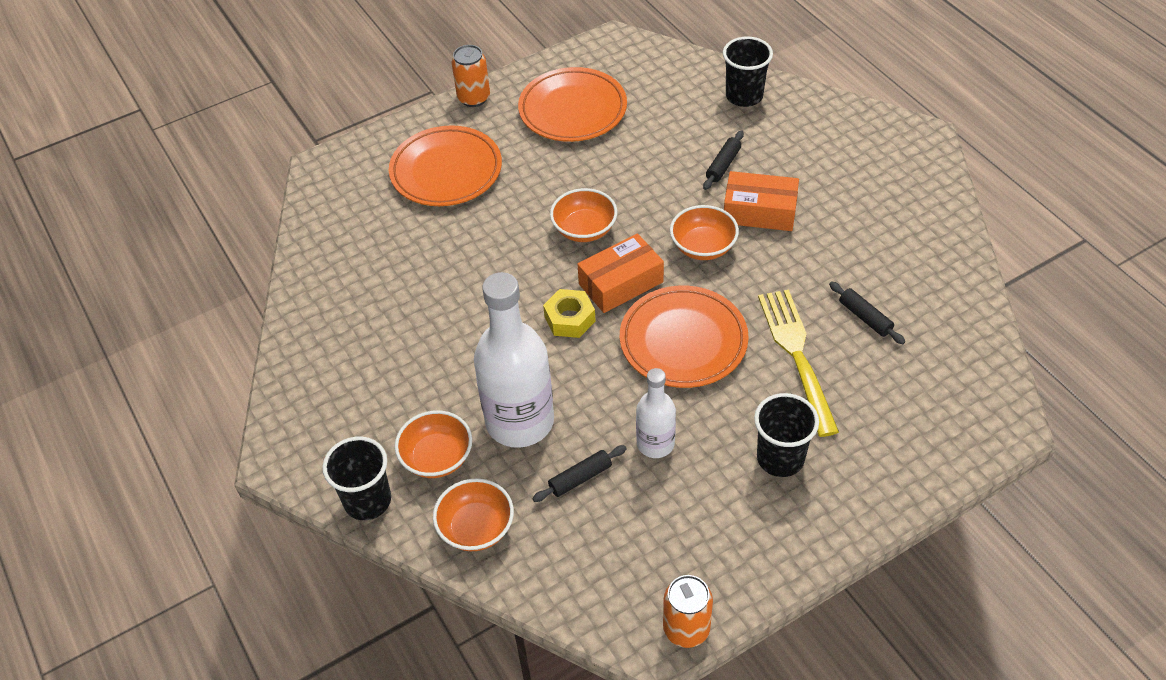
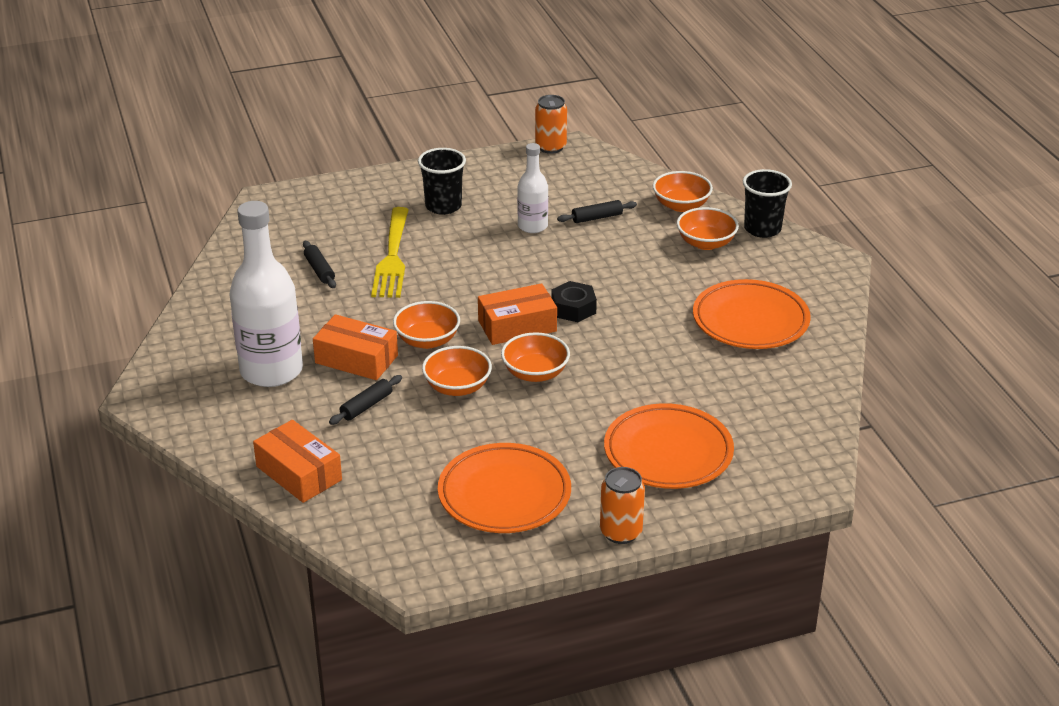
camera: 170 degrees left, 15 degrees down
white bottle [474,272,554,448] -> white bottle moved to [230,201,303,387]
yellow nut [543,289,596,338] -> black nut [551,281,597,322]
orange plate [620,286,749,388] -> orange plate moved to [693,279,811,349]
black cup [723,36,773,107] -> orange box [253,420,342,503]
none -> orange bowl [422,346,492,396]

